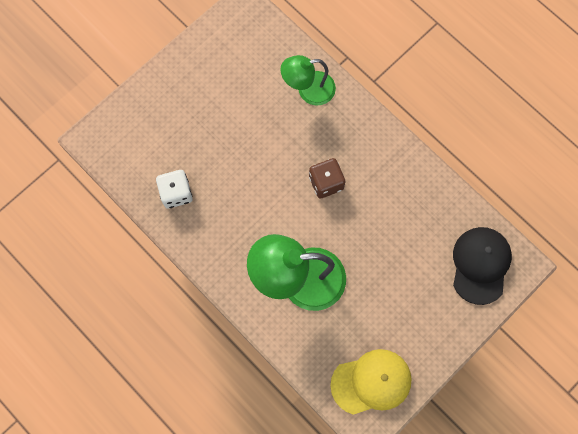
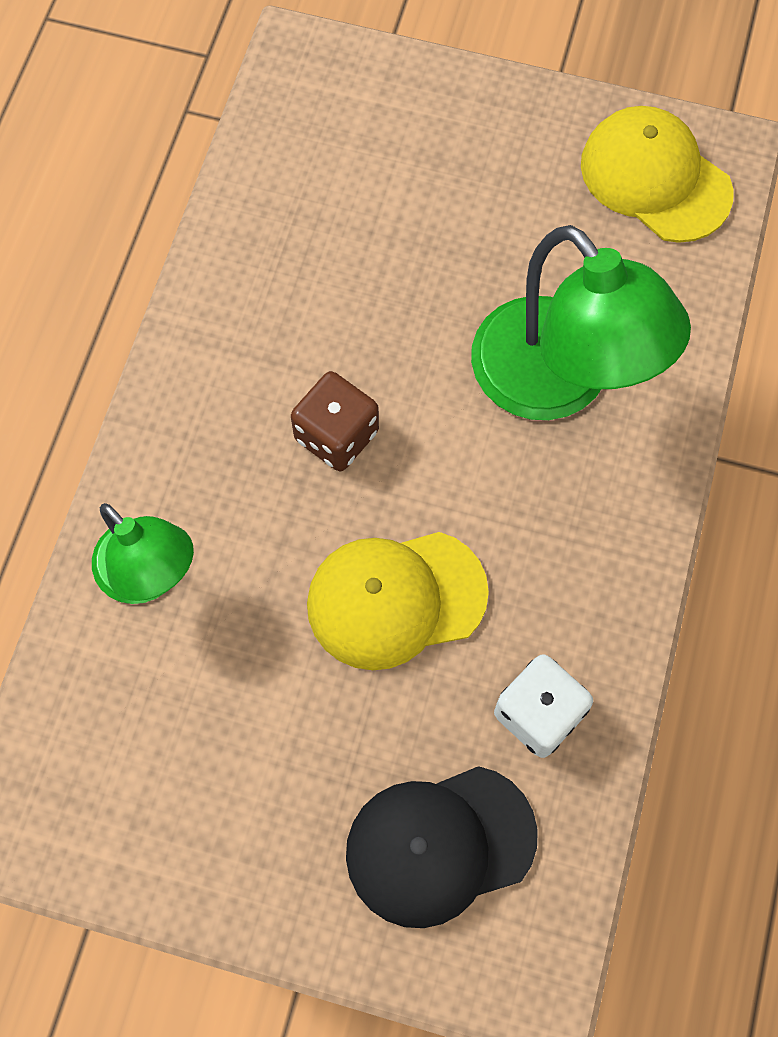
camera: 120 degrees left, 5 degrees down
black cap [453,227,512,305] -> black cap moved to [346,766,538,928]
none -> yellow cap [307,532,489,670]

